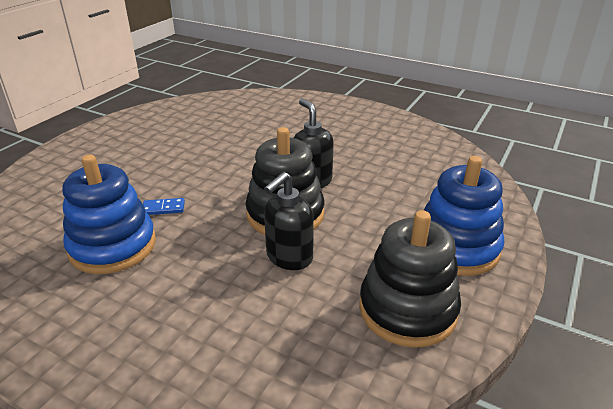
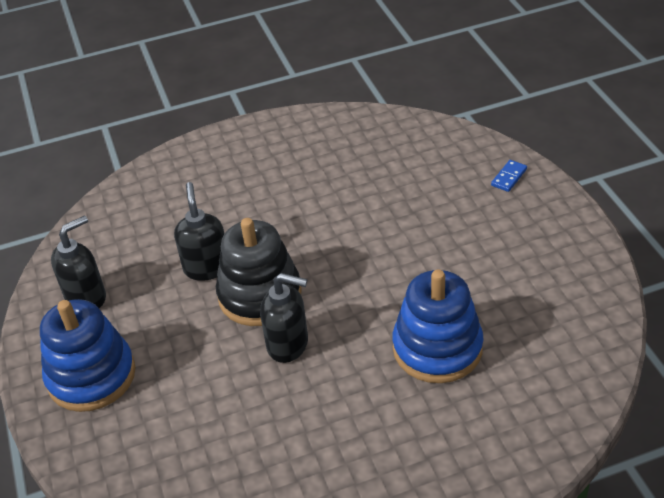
camera: 135 degrees right, 10 degrees up
blue stacking toy [62,155,156,274] -> blue stacking toy moved to [392,269,484,383]
blue domino [143,198,185,215] -> blue domino moved to [491,160,527,192]
black stacking toy [359,210,461,348] -> black soap dispenser [51,215,106,308]

